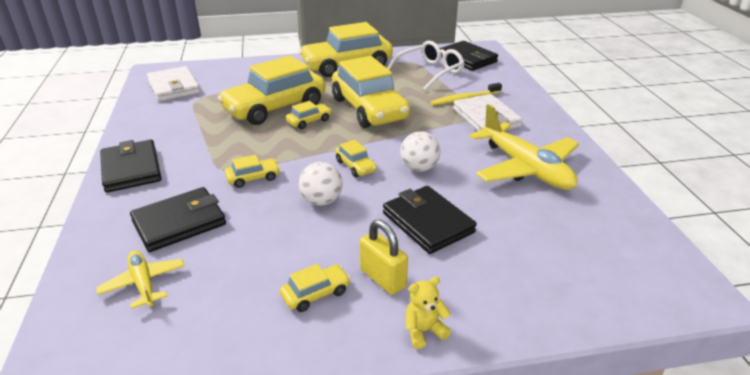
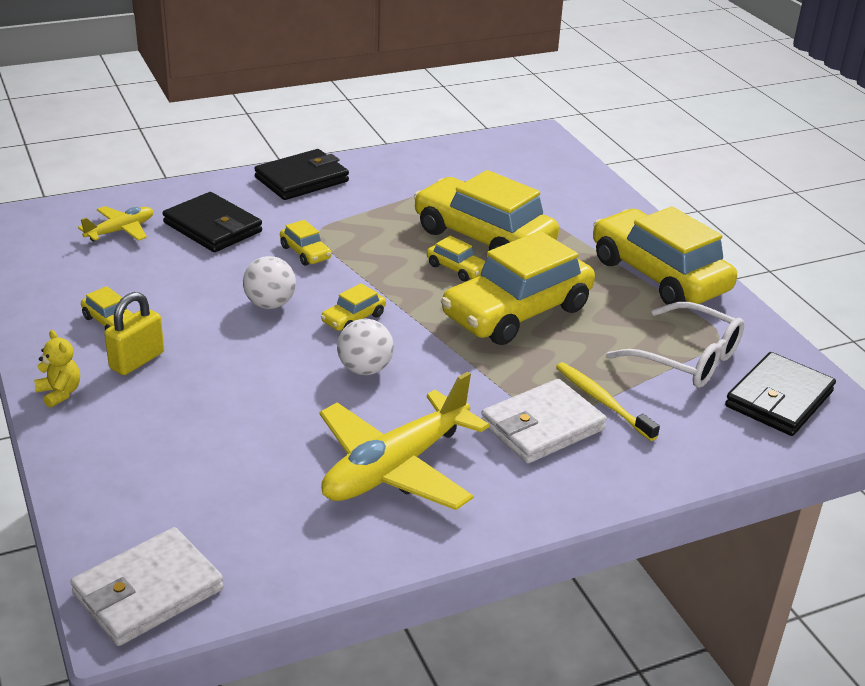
camera: 75 degrees right, 0 degrees up
white wallet [147,66,200,101] -> white wallet moved to [70,527,224,646]
black wallet [383,186,477,254] -> none

